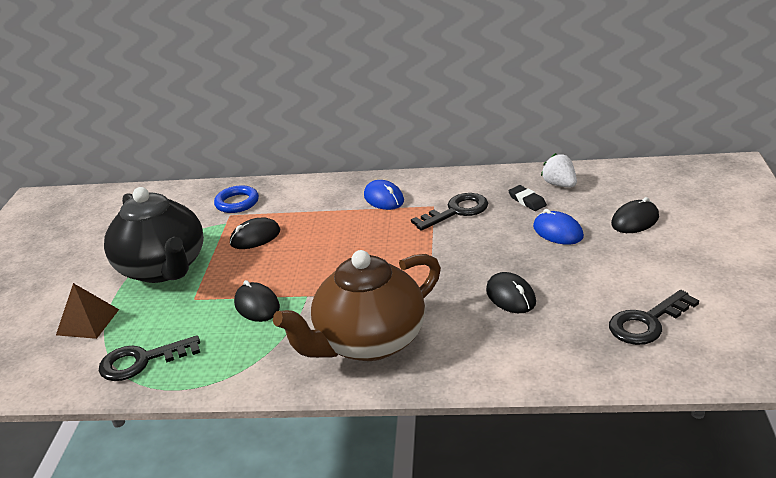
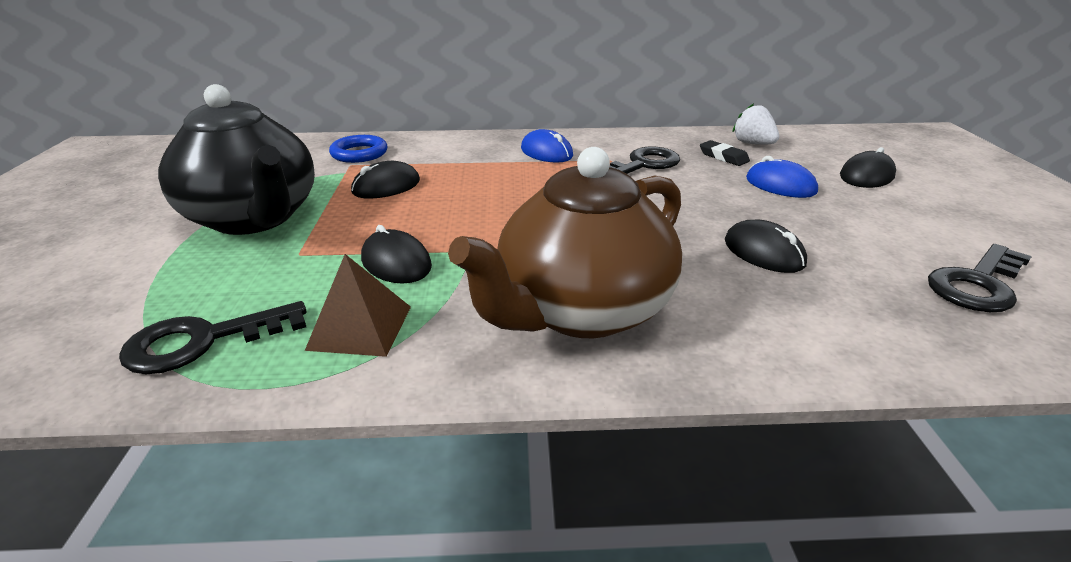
camera: 10 degrees left, 0 degrees up
brown pyramid [56,283,119,339] -> brown pyramid moved to [305,254,411,357]

